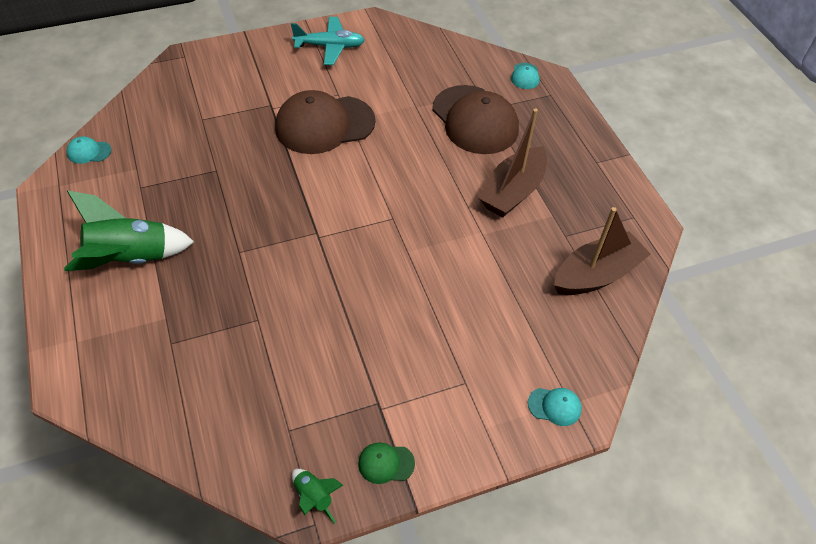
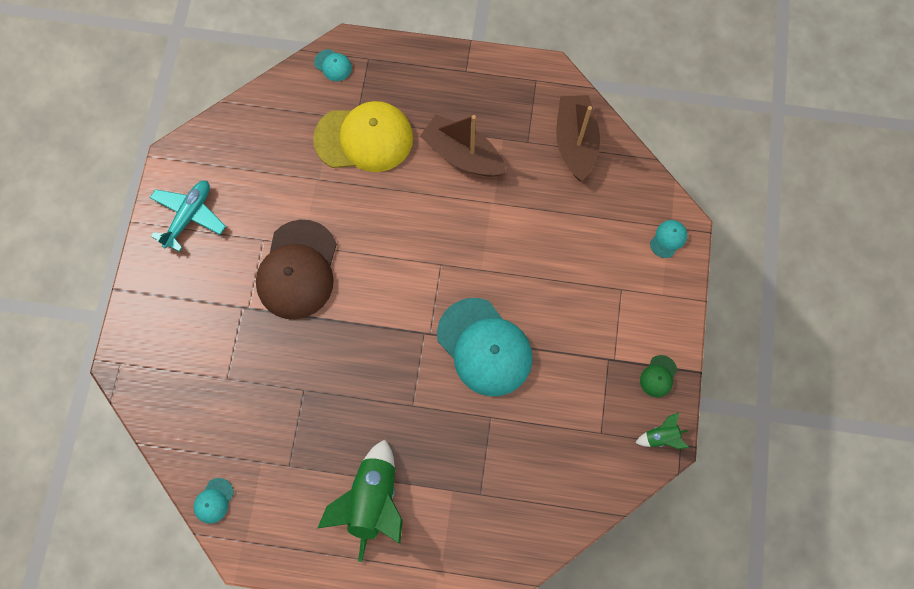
camera: 60 degrees left, 20 degrees up
brown cap [432,85,519,154] -> yellow cap [313,101,413,172]
brown boat [479,108,547,218] -> brown boat turned 150 degrees clockwise [420,115,506,177]
none -> turquoise cap [437,298,533,396]

